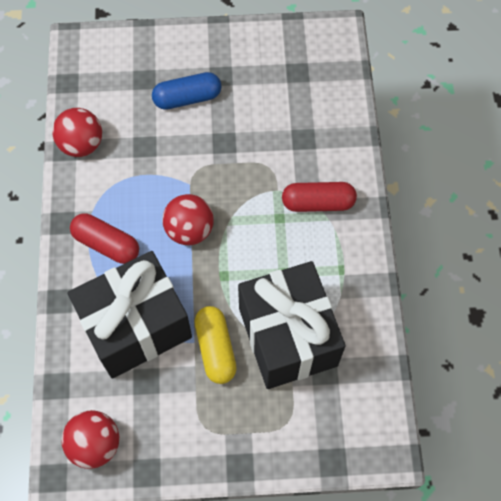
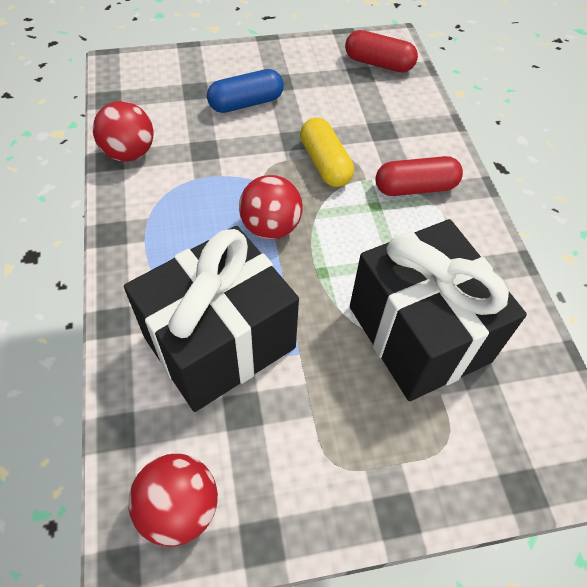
camera: 10 degrees left, 10 degrees down
red capsule [70,214,139,264] -> red capsule moved to [345,30,418,72]
yellow capsule [194,306,237,384] -> yellow capsule moved to [300,117,354,187]

